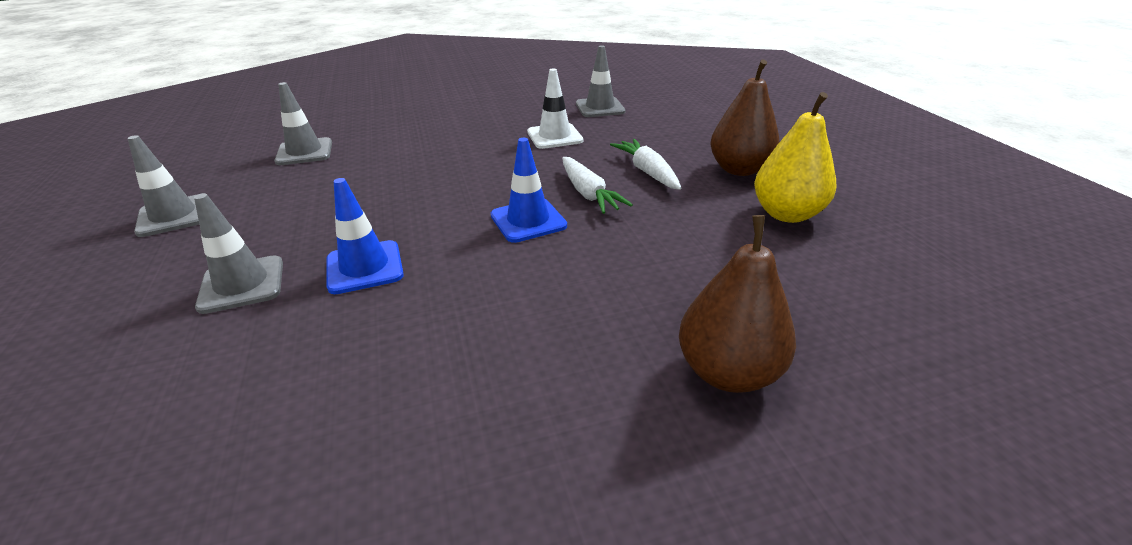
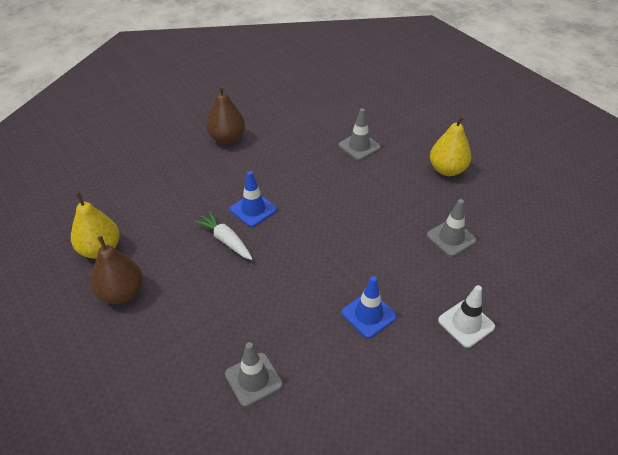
camera: 160 degrees right, 10 degrees up
grey traffic cone [128,135,199,237] -> yellow pear [430,116,471,176]
blue traffic cone [326,178,404,294] -> blue traffic cone moved to [341,276,397,338]
white traffic cone [527,69,583,149] -> white traffic cone moved to [438,285,495,348]
white carrot [610,139,681,190] -> none
brown pear [679,215,796,393] -> brown pear moved to [206,85,245,144]

